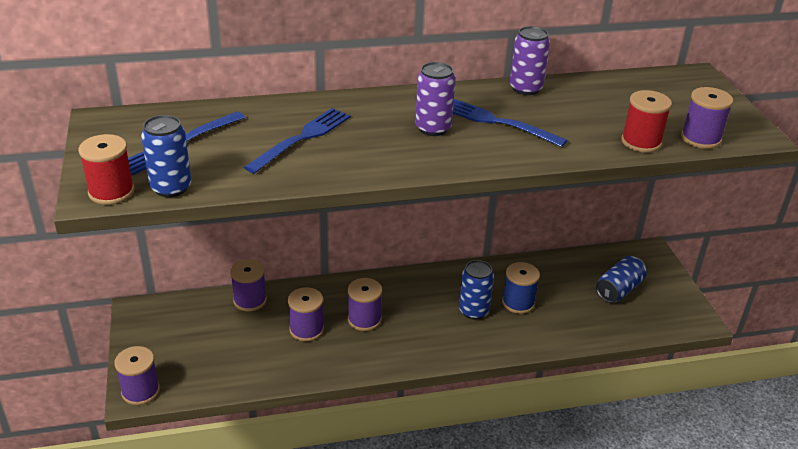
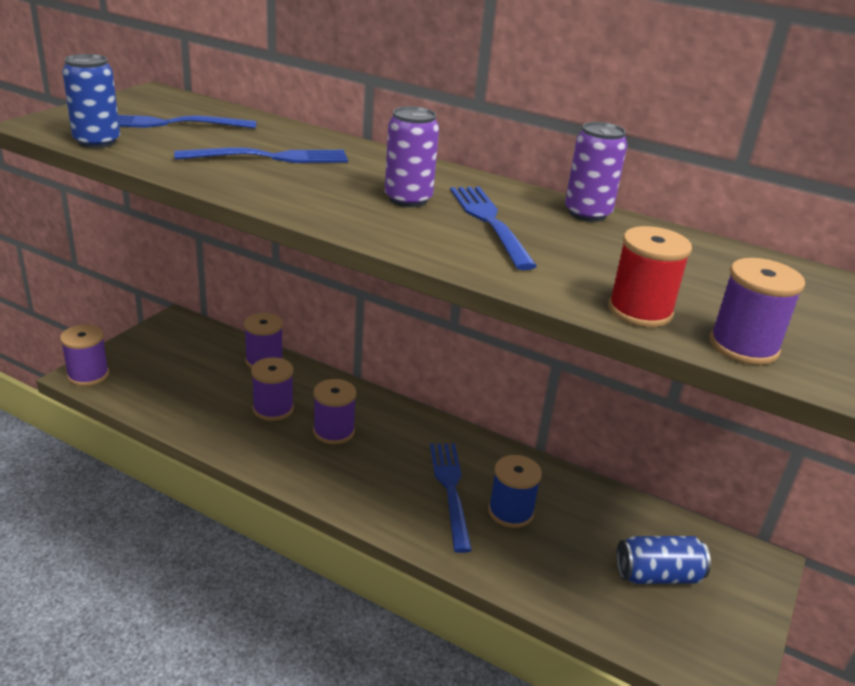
camera: 40 degrees right, 5 degrees down
red spool [79,134,134,205] -> none
blue can [459,260,494,319] -> blue fork [430,443,472,553]

